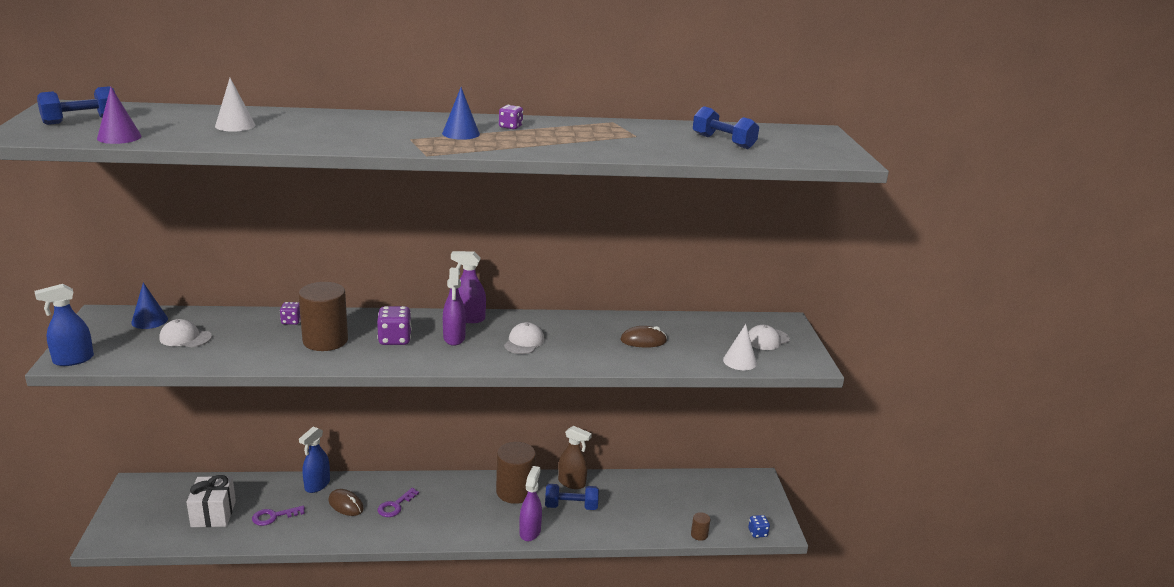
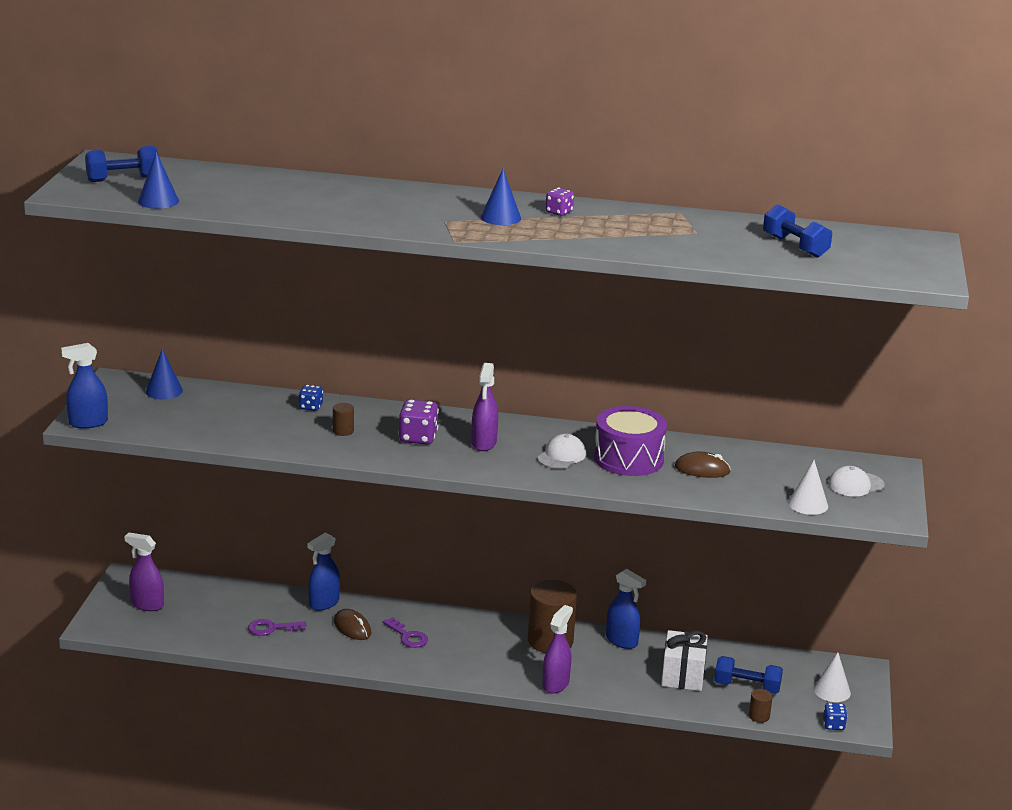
camera: 15 degrees right, 0 degrees up
purple cone [97,87,142,144] -> blue cone [138,152,179,209]
white cap [159,319,212,347] -> none
white gift [186,475,236,527] -> white gift moved to [661,630,708,691]
white cone [215,78,255,132] -> white cone moved to [814,652,851,702]
purple dice [280,302,301,325] -> blue dice [299,385,323,411]
brown cylinder [298,282,348,351] -> brown cylinder [333,403,354,436], size x0.43
purple key [378,488,419,517] -> purple key turned 90 degrees counterclockwise [382,617,428,648]
purple spray bottle [451,251,486,323] -> purple spray bottle moved to [124,533,164,611]
blue dumbbell [545,484,599,510] -> blue dumbbell moved to [714,656,783,694]
brown spray bottle [558,426,592,489] -> blue spray bottle [606,569,646,649]
none -> purple drum [594,406,667,476]

